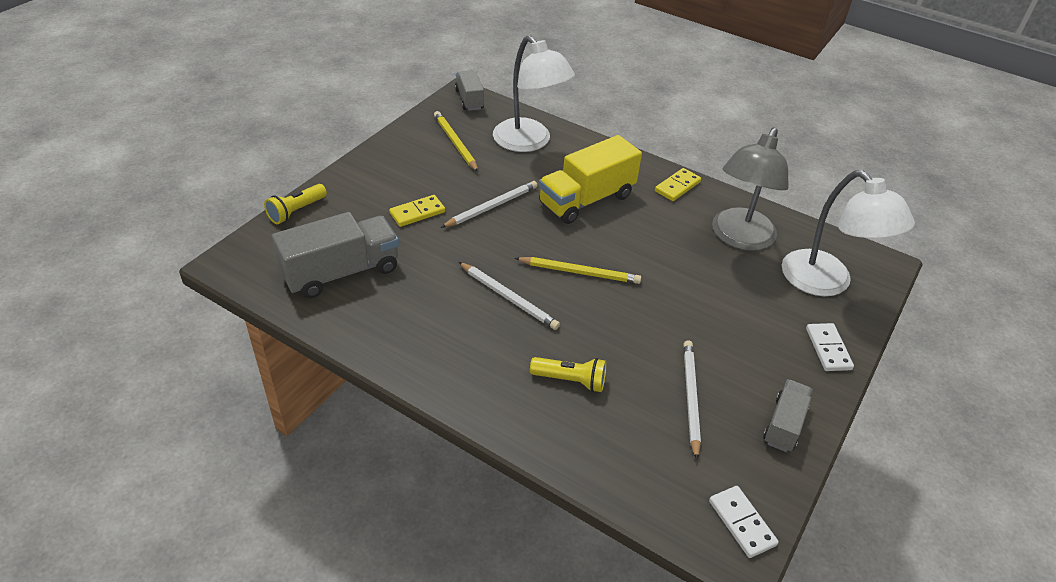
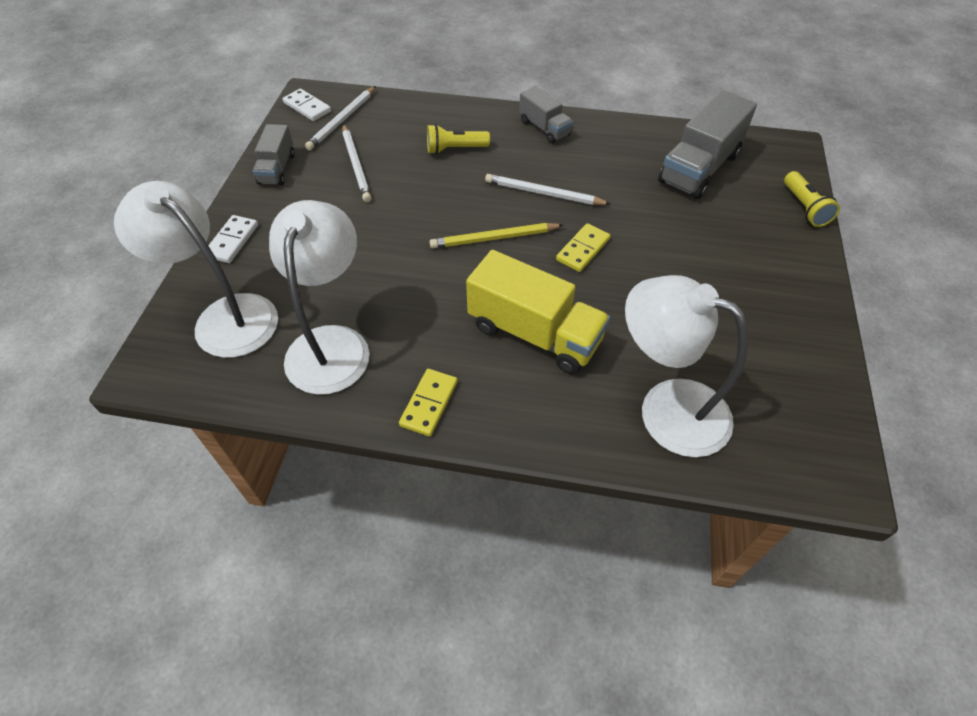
camera: 160 degrees right, 10 degrees up
yellow flashlight [264,184,327,224] -> yellow flashlight turned 150 degrees clockwise [784,171,840,227]
yellow domino [389,195,445,227] -> yellow domino moved to [556,223,610,272]
yellow pencil [434,111,479,172] -> none
white pencil [441,181,538,228] -> white pencil moved to [305,86,376,151]
grey truck [455,71,484,111] -> grey truck moved to [519,86,573,143]
yellow truck [539,135,642,224] -> yellow truck turned 90 degrees clockwise [466,250,610,374]
grey lamp [712,128,789,251] -> white lamp [269,200,370,395]
white domino [806,323,854,371] -> white domino turned 45 degrees clockwise [208,215,258,263]

